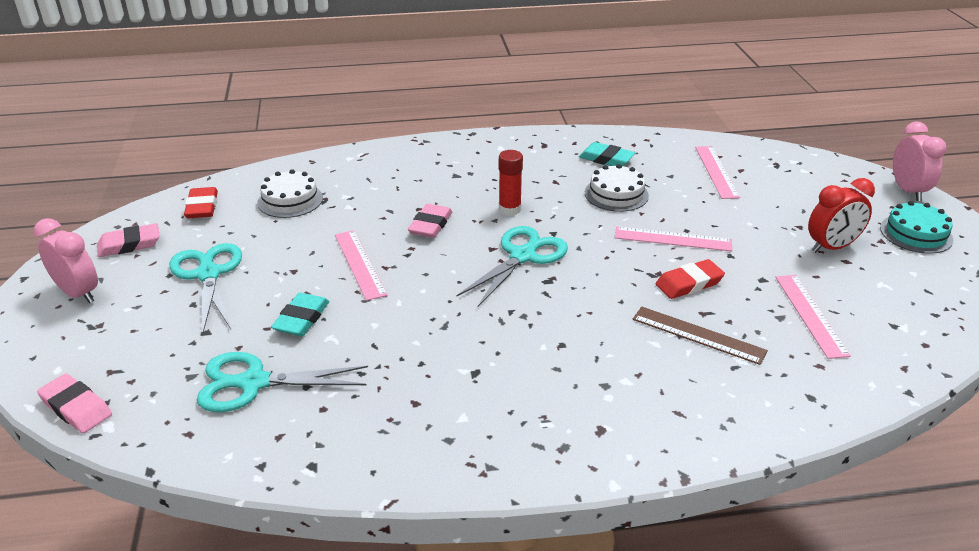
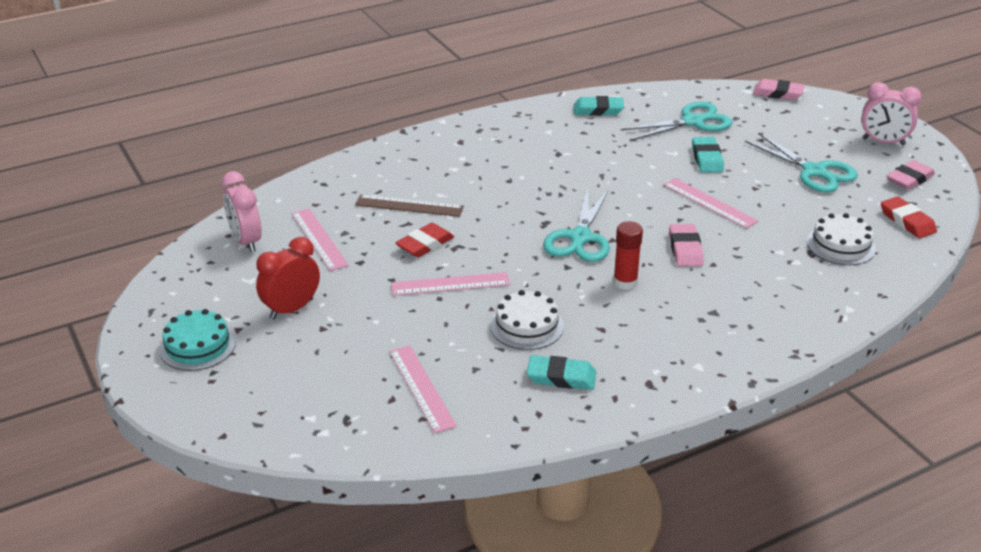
camera: 160 degrees right, 0 degrees up
pink clock [893,122,946,201] -> pink clock moved to [222,171,262,253]
none -> turquoise eraser [573,96,624,116]

